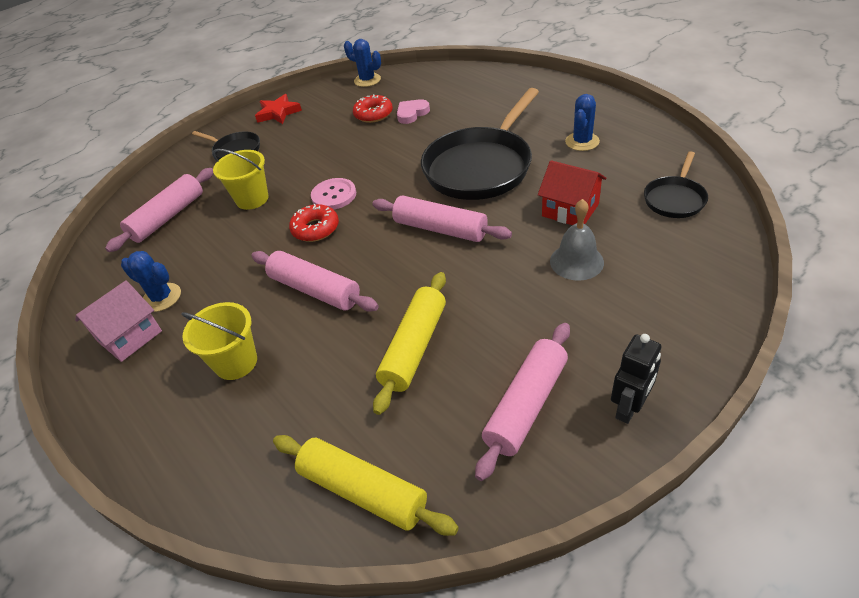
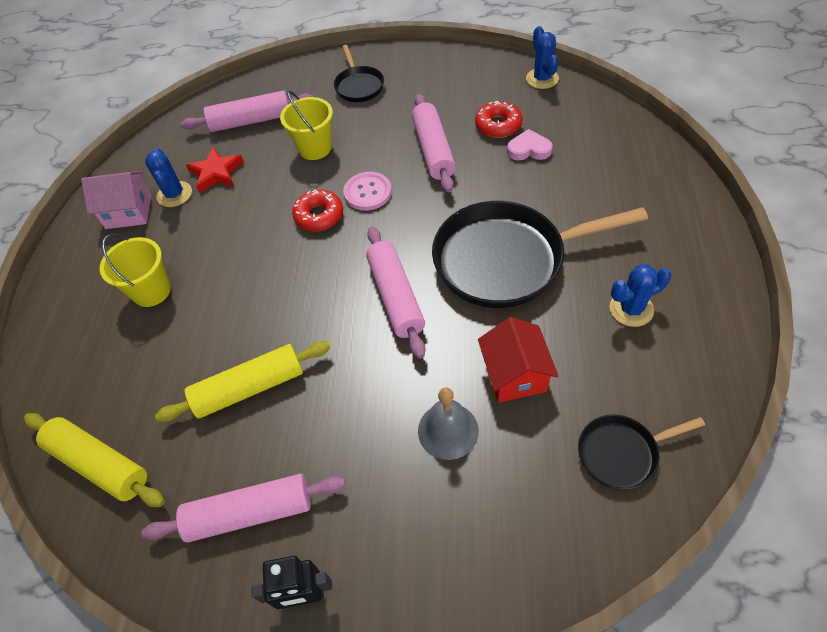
camera: 45 degrees right, 10 degrees up
pink rolling pin [251,251,379,312] -> pink rolling pin moved to [412,94,456,192]
red star [255,94,302,124] -> red star moved to [186,147,244,193]
yellow rolling pin [273,435,459,536] -> yellow rolling pin turned 45 degrees counterclockwise [24,413,165,507]

